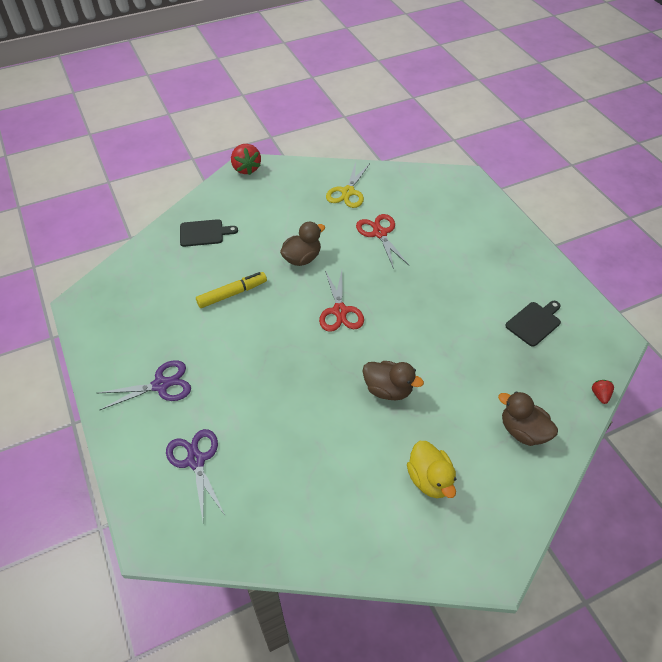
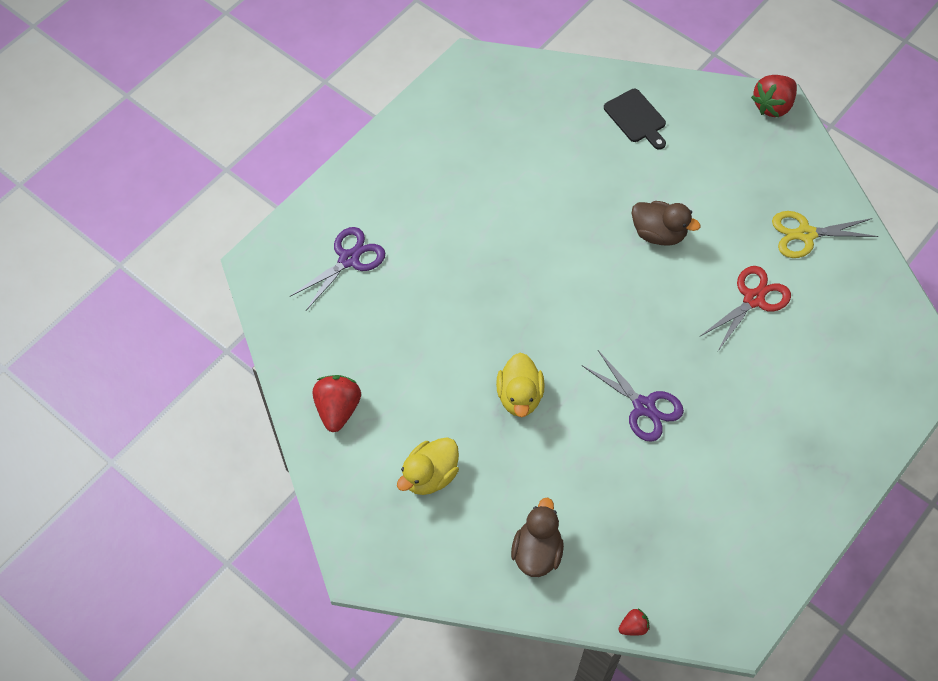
camera: 65 degrees right, 10 degrees up
purple scissors [98,360,191,410] -> purple scissors moved to [581,350,684,442]
yellow marker [196,272,267,308] -> none
red scissors [319,270,364,332] -> none
brown duck [363,361,424,400] -> yellow duck [496,352,545,417]
black cutting board [506,301,561,347] -> none
none -> red strawberry [312,375,361,432]

